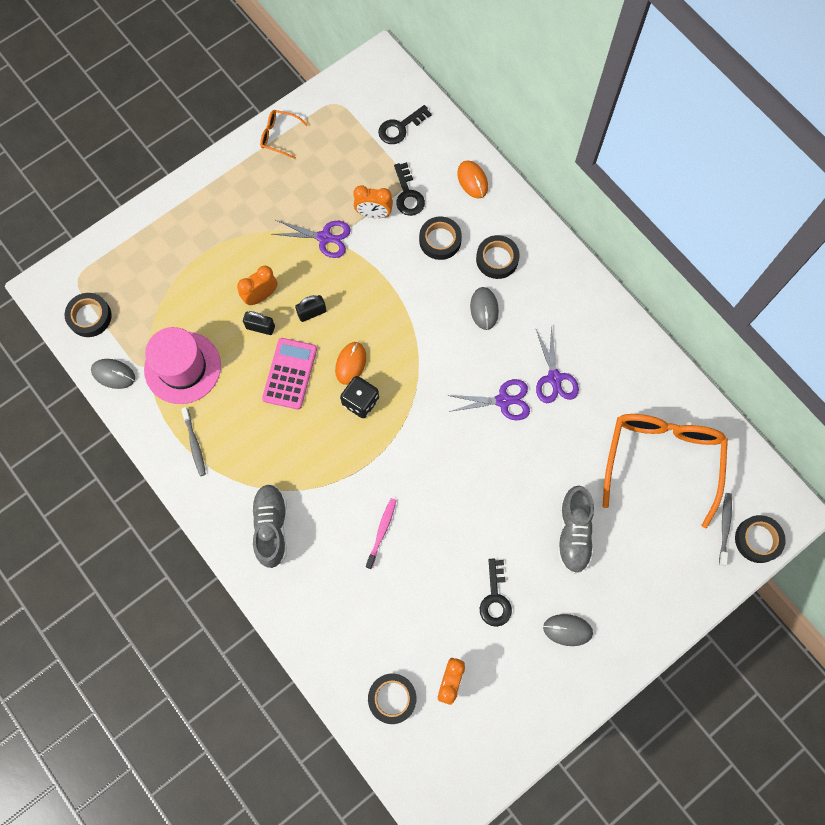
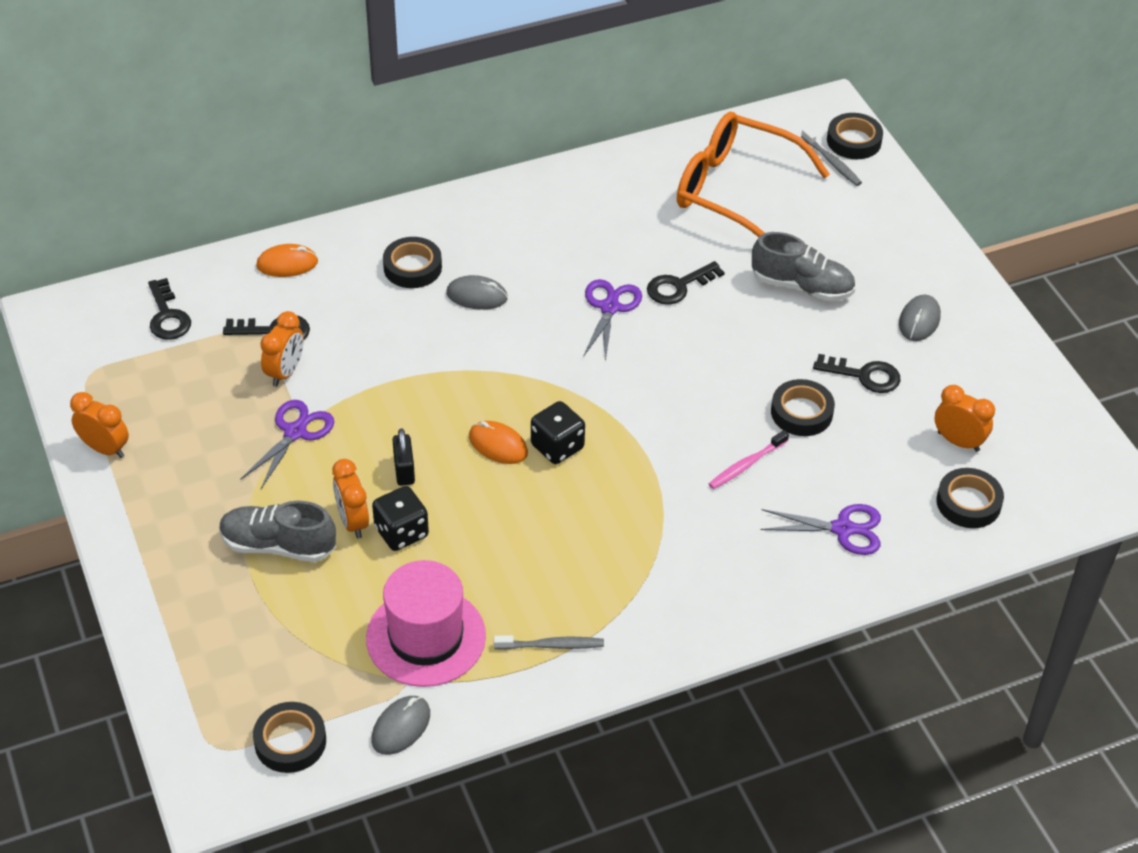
camera: 75 degrees left, 25 degrees down
black padlock [243,311,275,335] -> black dice [372,486,429,551]
grey shoe [251,484,287,568] -> grey shoe moved to [219,501,336,562]
orange glasses [260,110,308,159] -> orange clock [70,392,129,458]
pink calculator [262,338,317,410] -> none
pink toothbrush [366,498,397,569] -> pink toothbrush turned 75 degrees counterclockwise [709,430,789,489]
black tape [419,216,462,260] -> black tape moved to [771,379,835,436]
purple scissors [536,325,579,403] -> purple scissors moved to [760,504,881,555]
grey toothbrush [719,493,732,566] -> grey toothbrush turned 150 degrees counterclockwise [801,128,862,186]
none -> black key [647,261,725,305]

